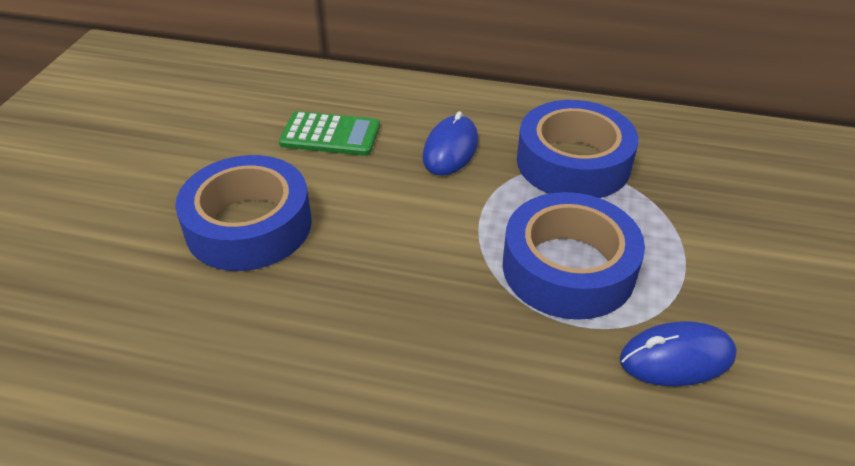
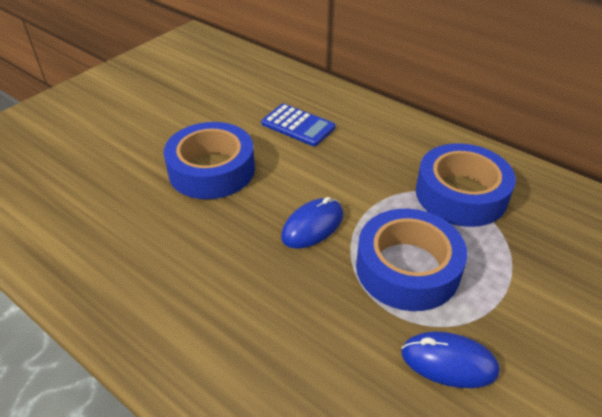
camera: 25 degrees right, 0 degrees up
green calculator [279,111,380,156] -> blue calculator [261,104,335,146]
blue mouse [422,111,478,176] -> blue mouse moved to [281,197,343,249]

